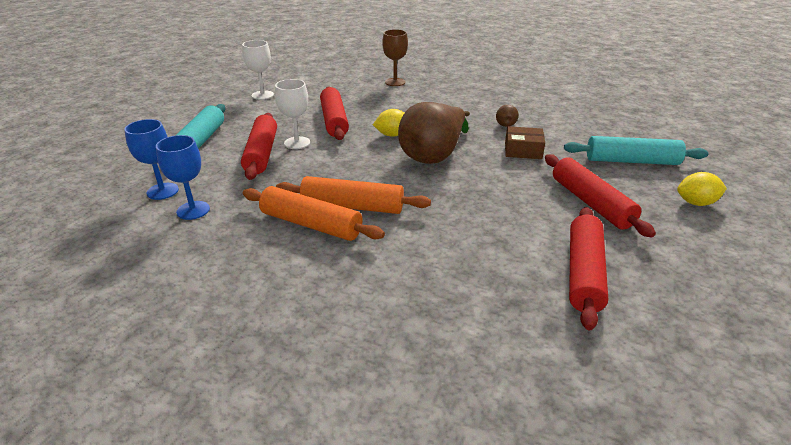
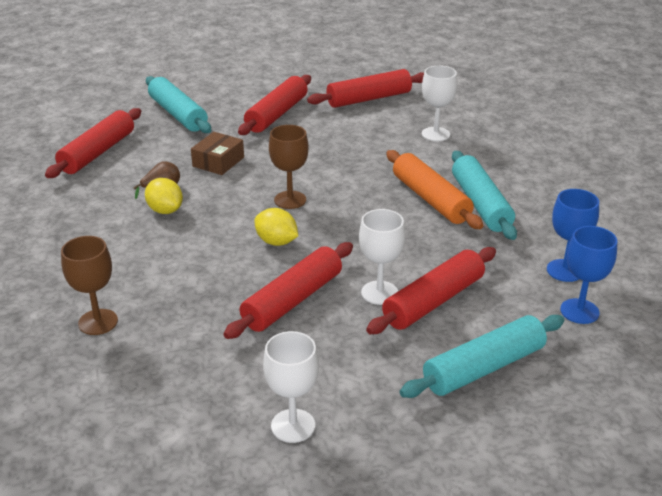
camera: 130 degrees left, 0 degrees up
orange rolling pin [243,186,385,241] -> turquoise rolling pin [452,151,517,240]
brown pear [398,102,470,164] -> brown goblet [269,125,309,209]
brown box [505,126,545,159] -> brown box turned 60 degrees clockwise [191,132,244,175]
yellow lemon [677,172,727,206] -> yellow lemon moved to [145,178,183,214]
none -> red rolling pin [45,108,141,178]
none -> white goblet [422,65,457,141]

